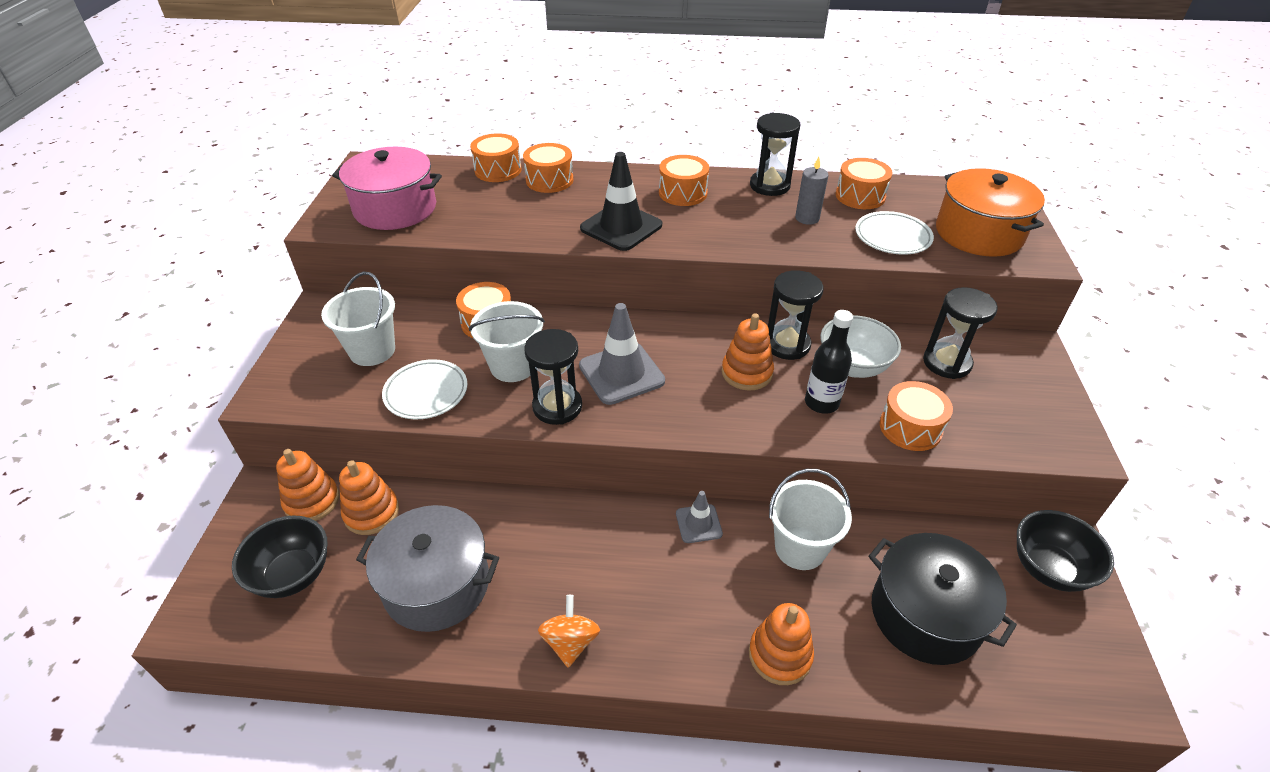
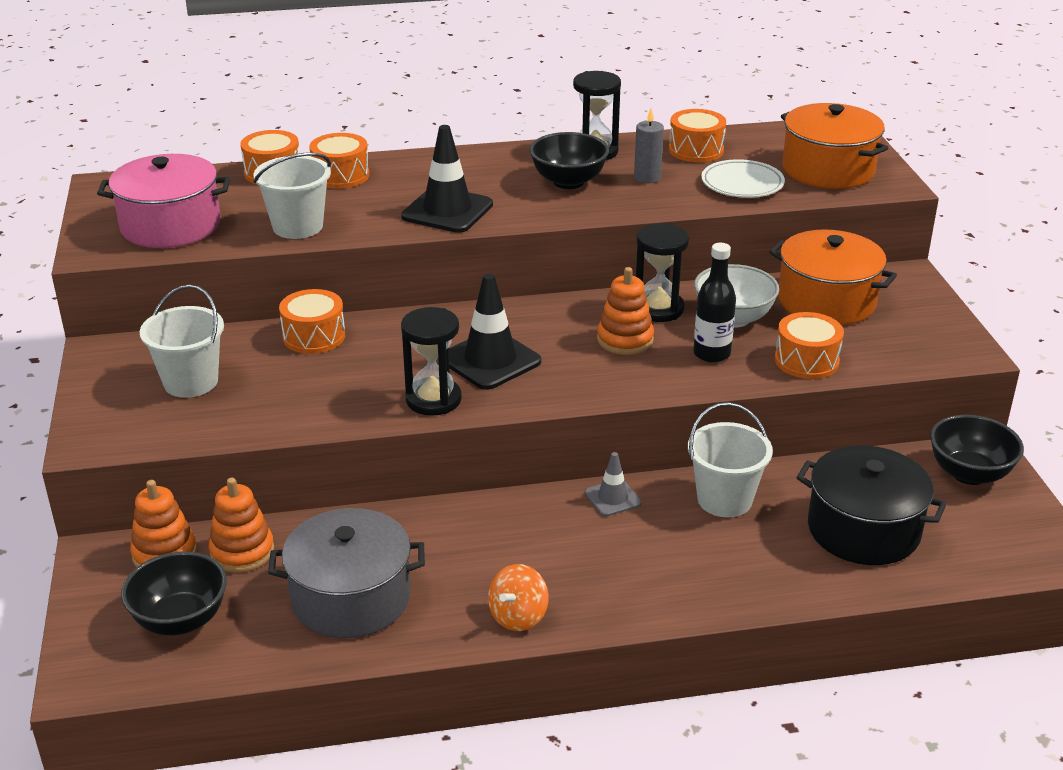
camera: 15 degrees left, 10 degrees down
white plate [382,359,468,419] -> none
white bucket [469,301,545,382] -> white bucket moved to [253,152,331,239]
orange spinning top [538,595,600,668] -> orange spinning top turned 135 degrees counterclockwise [488,564,549,631]
grey traffic cone [579,303,665,405] -> black traffic cone [448,273,541,390]
orange drum [659,155,709,206] -> none
orange stacking toy [749,603,814,685] -> none
black hourglass [923,287,998,379] -> orange pot [769,229,897,325]
none -> black bowl [529,132,609,189]

